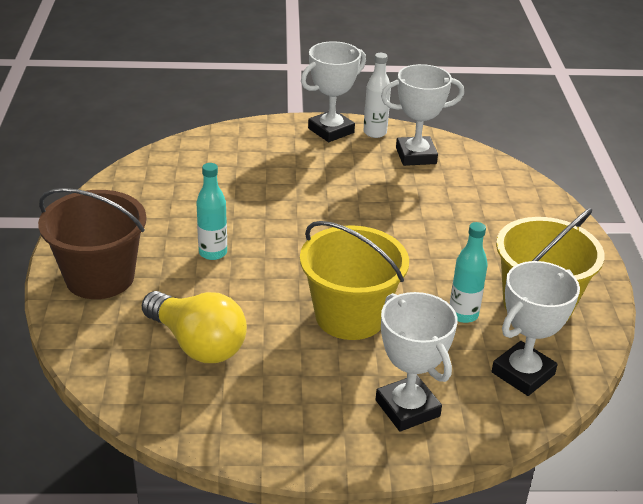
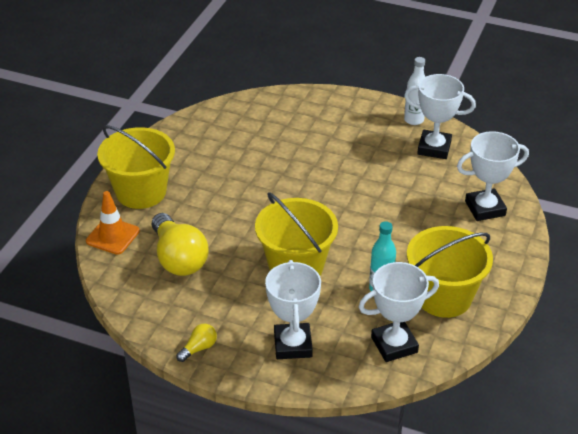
camera: 25 degrees right, 5 degrees up
brown bucket [38,188,147,299] -> yellow bucket [97,125,175,209]
turquoise bottle [196,163,227,260] -> none
white trophy [301,41,366,142] -> white trophy moved to [457,131,529,221]
none -> orange traffic cone [86,191,140,255]
none -> yellow light bulb [176,324,217,362]

